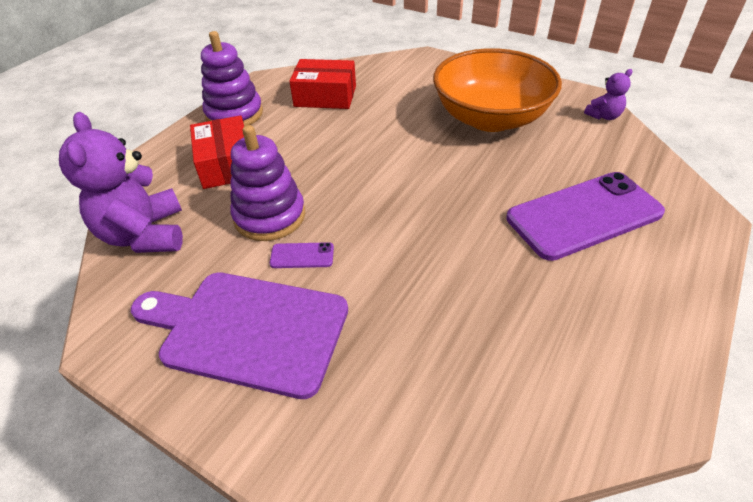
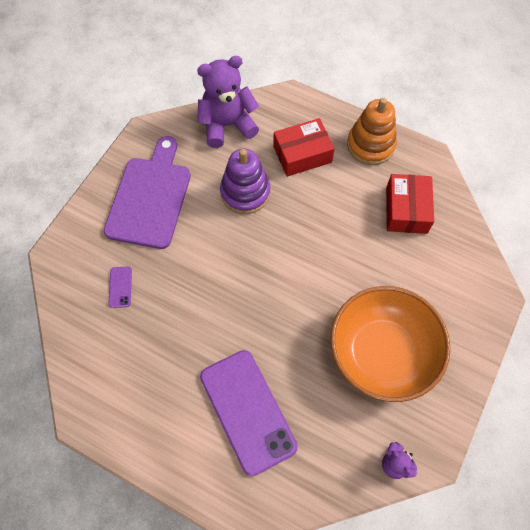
camera: 85 degrees right, 20 degrees up
purple stacking toy [201,31,263,126] -> orange stacking toy [347,98,397,165]
purple phone [270,242,334,268] -> purple phone moved to [108,267,132,308]

